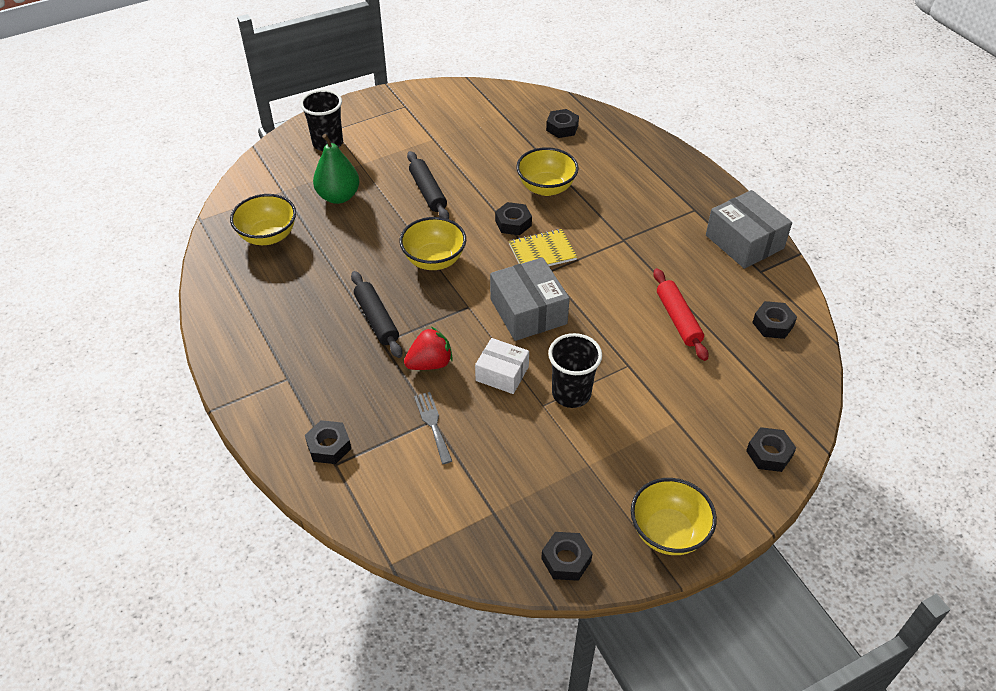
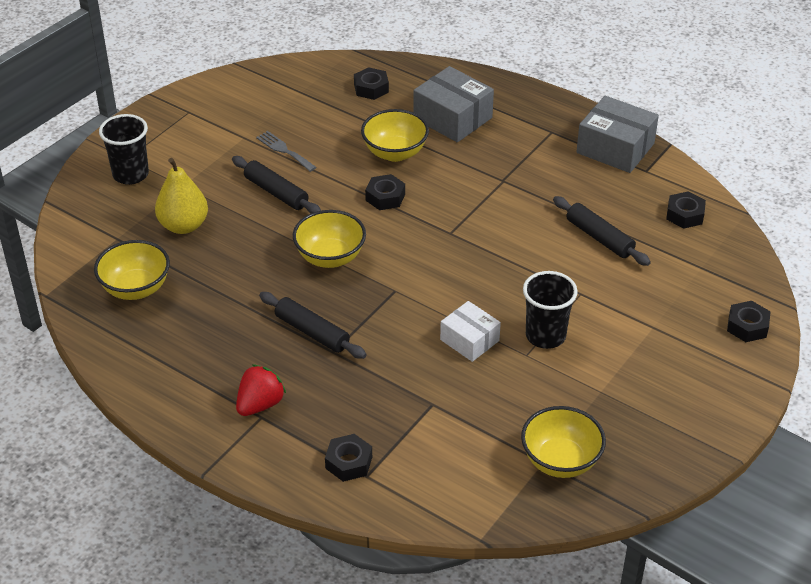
camera: 25 degrees left, 5 degrees down
green pear [313,134,360,204] -> yellow pear [155,158,208,234]
red strawberry [404,327,453,370] -> red strawberry moved to [236,364,286,416]
grey fork [414,392,452,464] -> grey fork moved to [256,131,316,172]
white box [475,338,529,394] -> white box turned 45 degrees clockwise [440,301,501,362]
grey box [490,257,570,341] -> grey box moved to [413,66,494,142]
yellow notebook [509,229,577,266] -> none
black nut [541,532,593,581] -> none
yellow bowl [631,478,717,555] -> yellow bowl moved to [521,406,606,478]
red rolling pin [653,268,709,361] -> black rolling pin [553,196,651,266]

